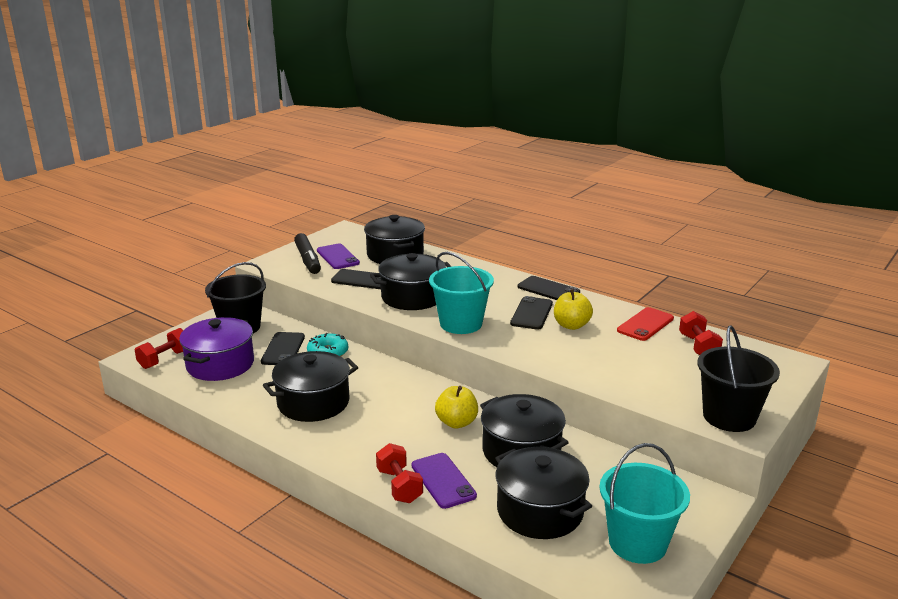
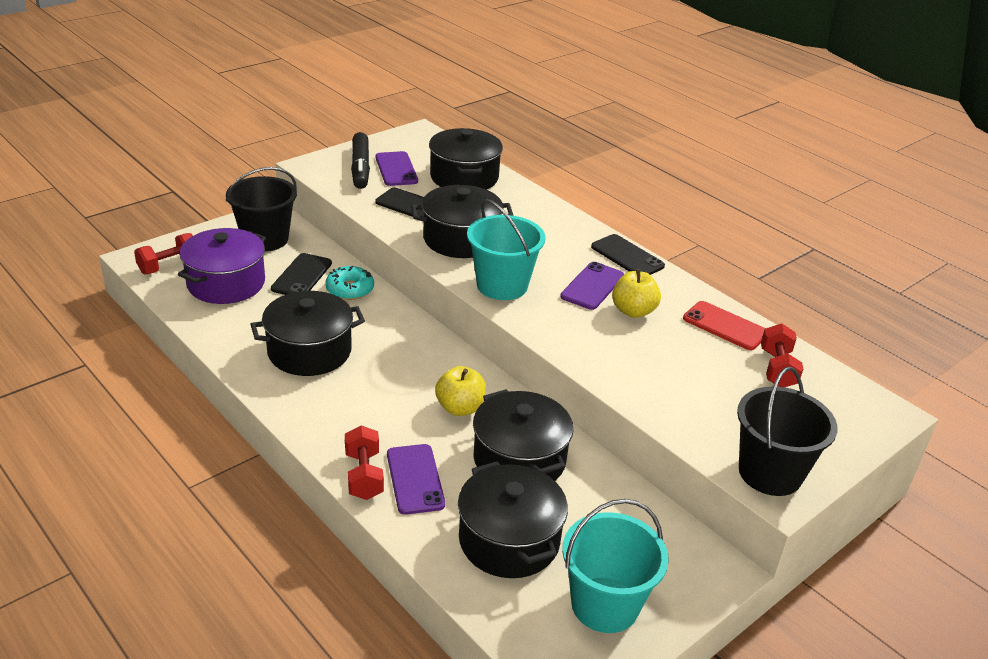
camera: 10 degrees right, 10 degrees up
black phone [510,296,553,330] -> purple phone [560,262,624,310]
red phone [617,307,674,341] -> red phone turned 75 degrees clockwise [683,301,765,350]

